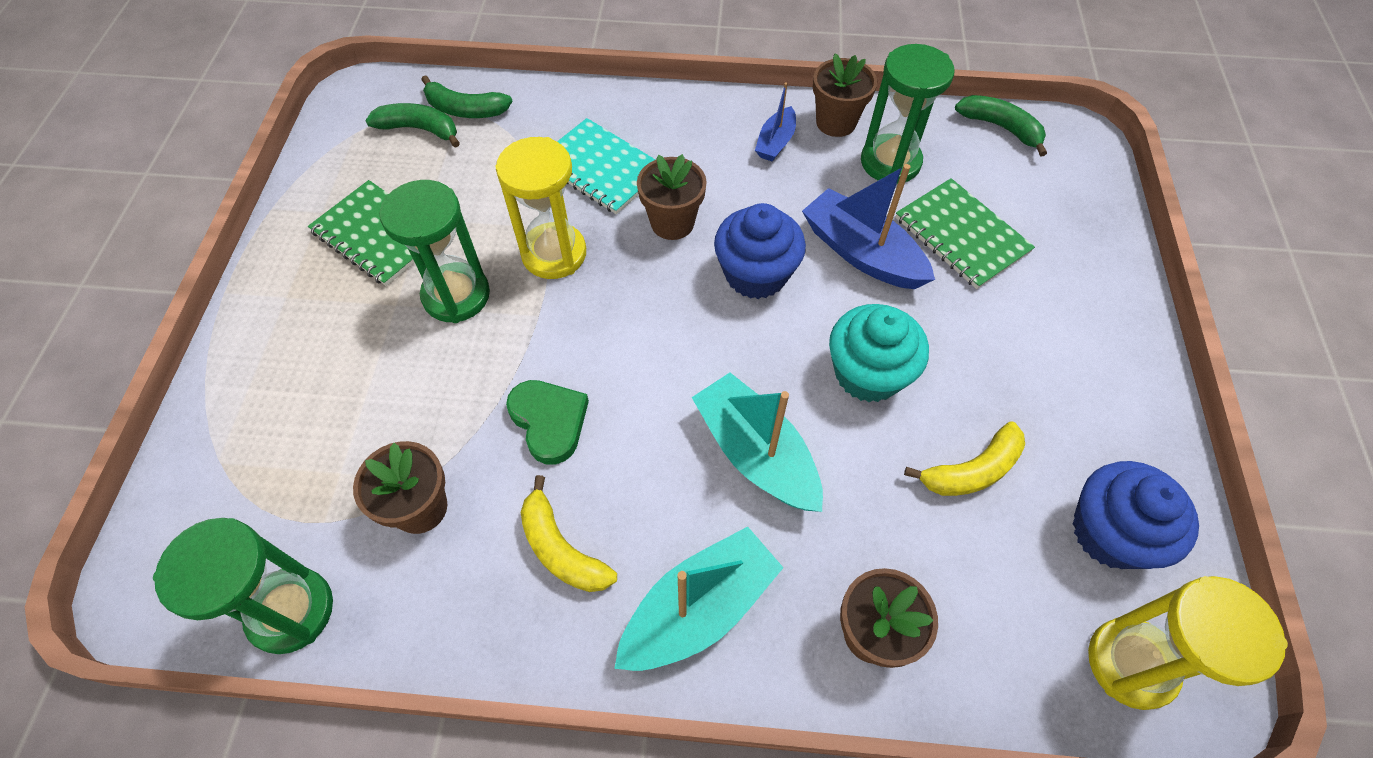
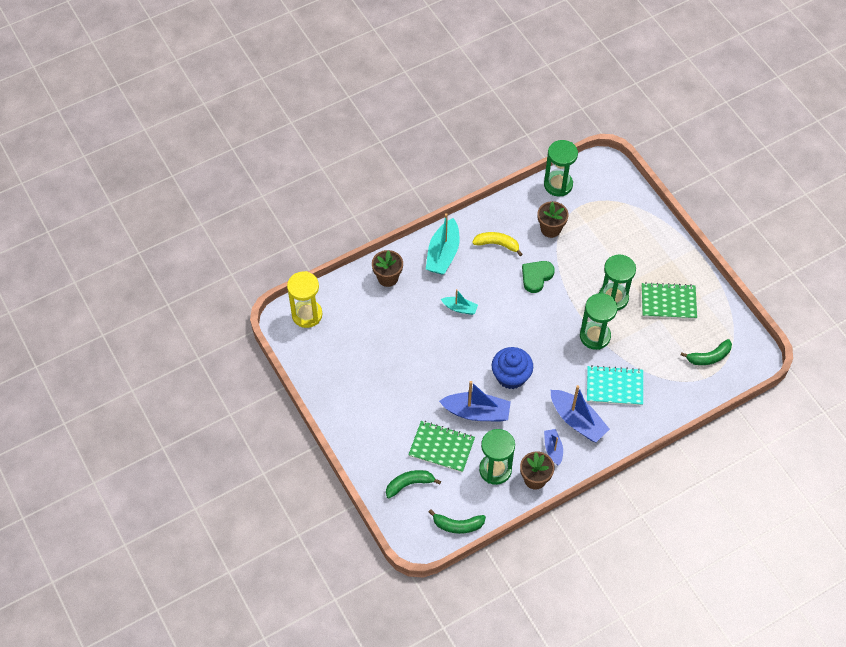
camera: 145 degrees right, 0 degrees up
green banana [421,75,512,118] -> green banana moved to [386,470,441,498]
yellow hourglass [495,137,586,279] -> green hourglass [580,293,618,350]
green heart [506,380,589,465] -> green heart turned 105 degrees clockwise [522,261,555,293]
brown flower pot [637,154,707,240] -> none
turquoise boat [692,372,823,512] -> turquoise boat [441,289,478,315], size x0.55
turquoise cupcake [829,304,929,402] -> none
yellow banana [904,421,1025,496] -> none
blue cupcake [1073,461,1199,569] -> none
none -> blue boat [551,385,610,442]

